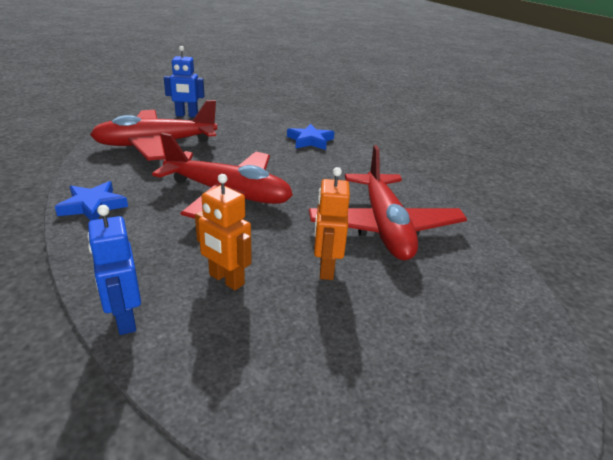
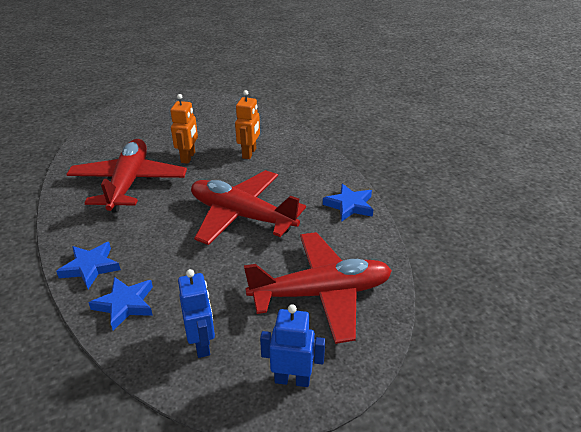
camera: 170 degrees left, 5 degrees up
blue robot [87,205,141,335] -> blue robot moved to [178,269,215,358]
orange robot [195,174,251,290] -> orange robot turned 60 degrees clockwise [235,90,260,159]
none -> blue star [56,242,121,289]

